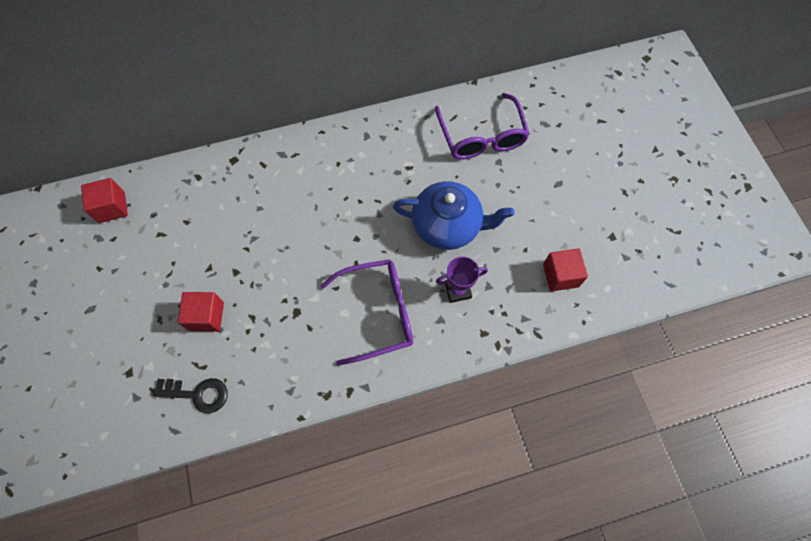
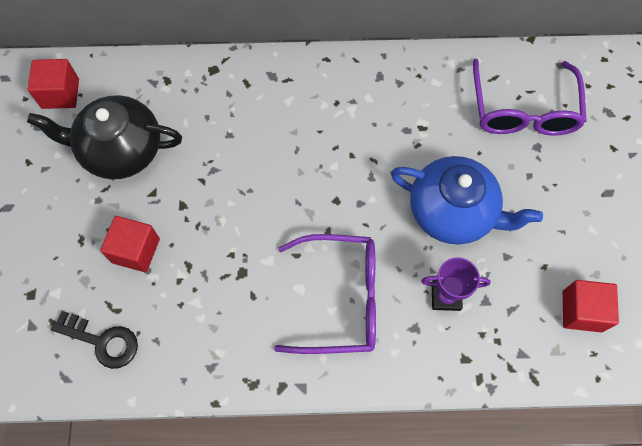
camera: 15 degrees right, 0 degrees up
none -> black teapot [27,95,182,179]

